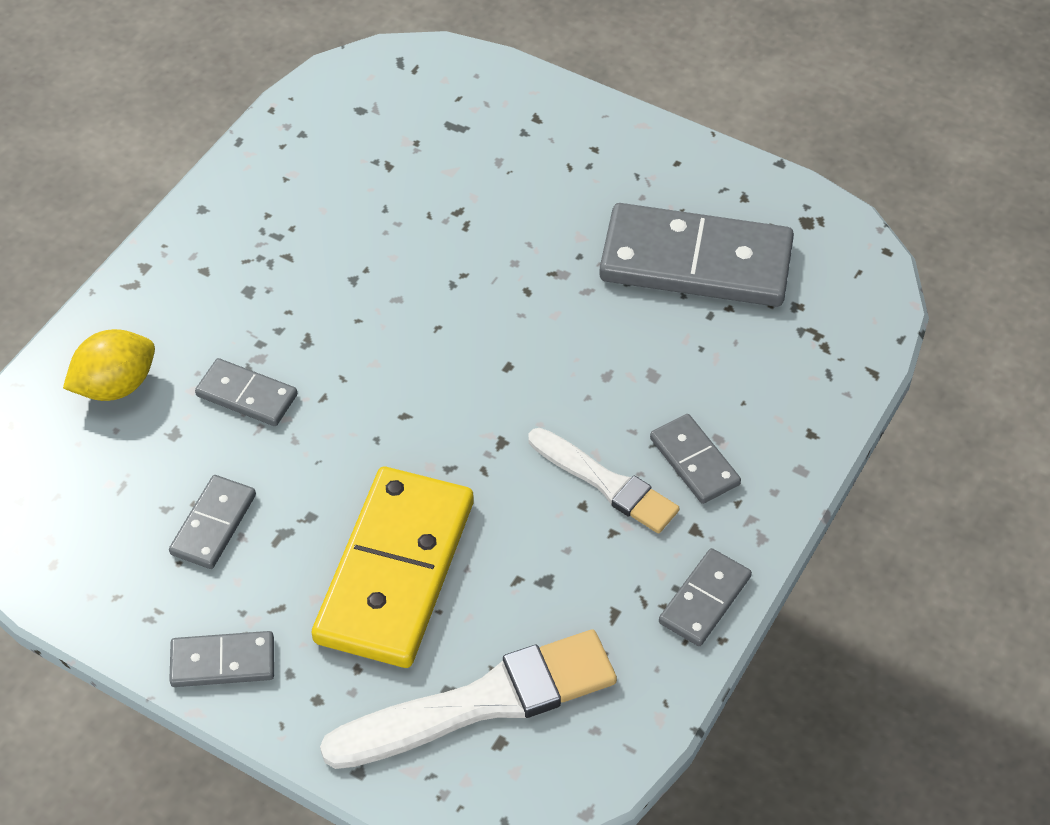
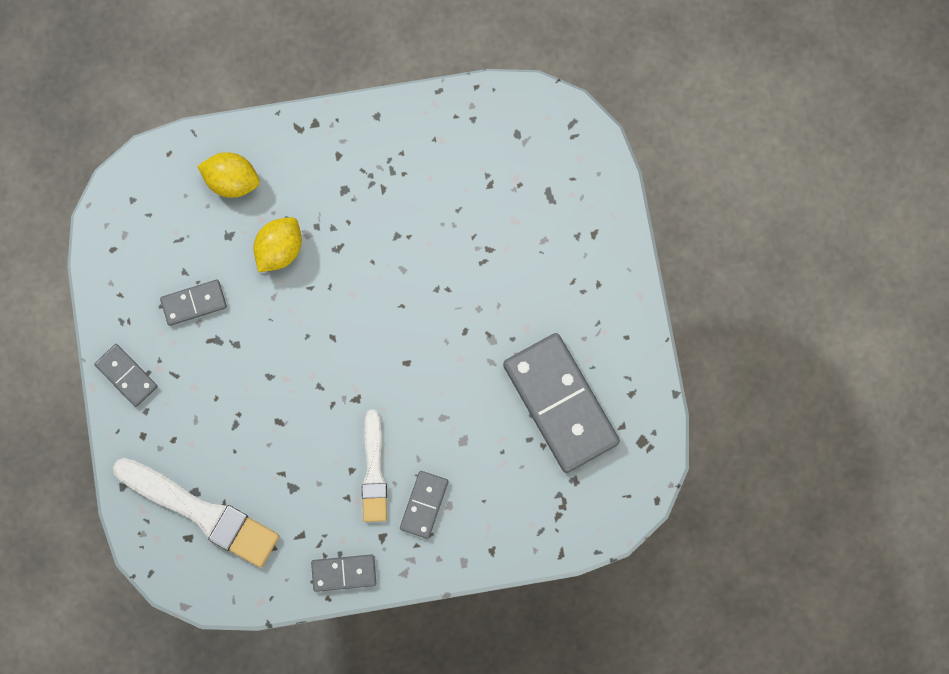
camera: 50 degrees right, 25 degrees up
grey domino [195,358,297,426] -> yellow lemon [253,217,302,272]
yellow domino [312,467,474,668] -> none

